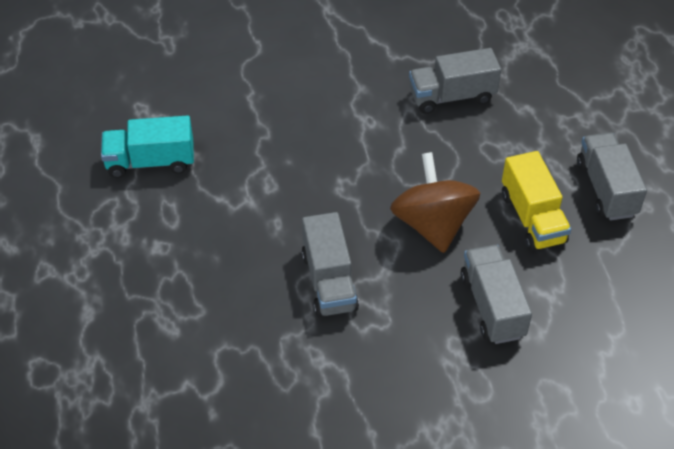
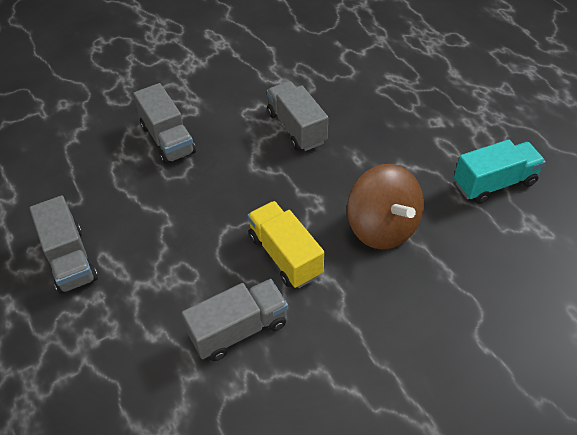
camera: 165 degrees right, 0 degrees up
brown spinning top [390,152,480,253] -> brown spinning top moved to [347,164,424,249]
yellow truck [502,151,571,251] -> yellow truck moved to [247,201,324,288]

